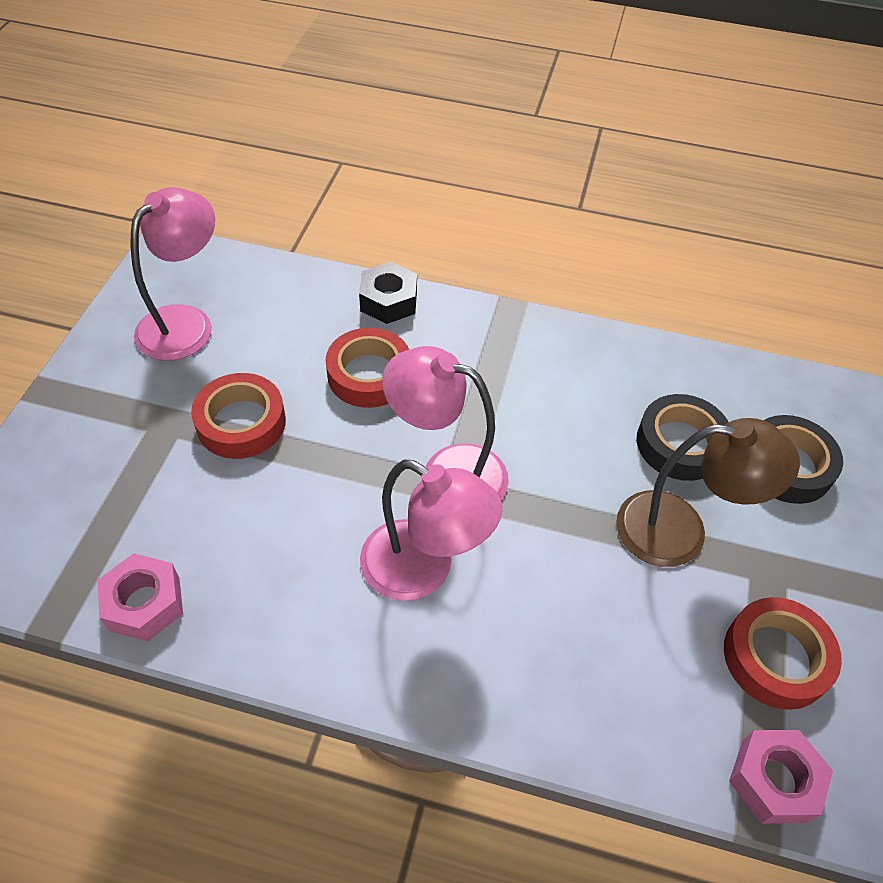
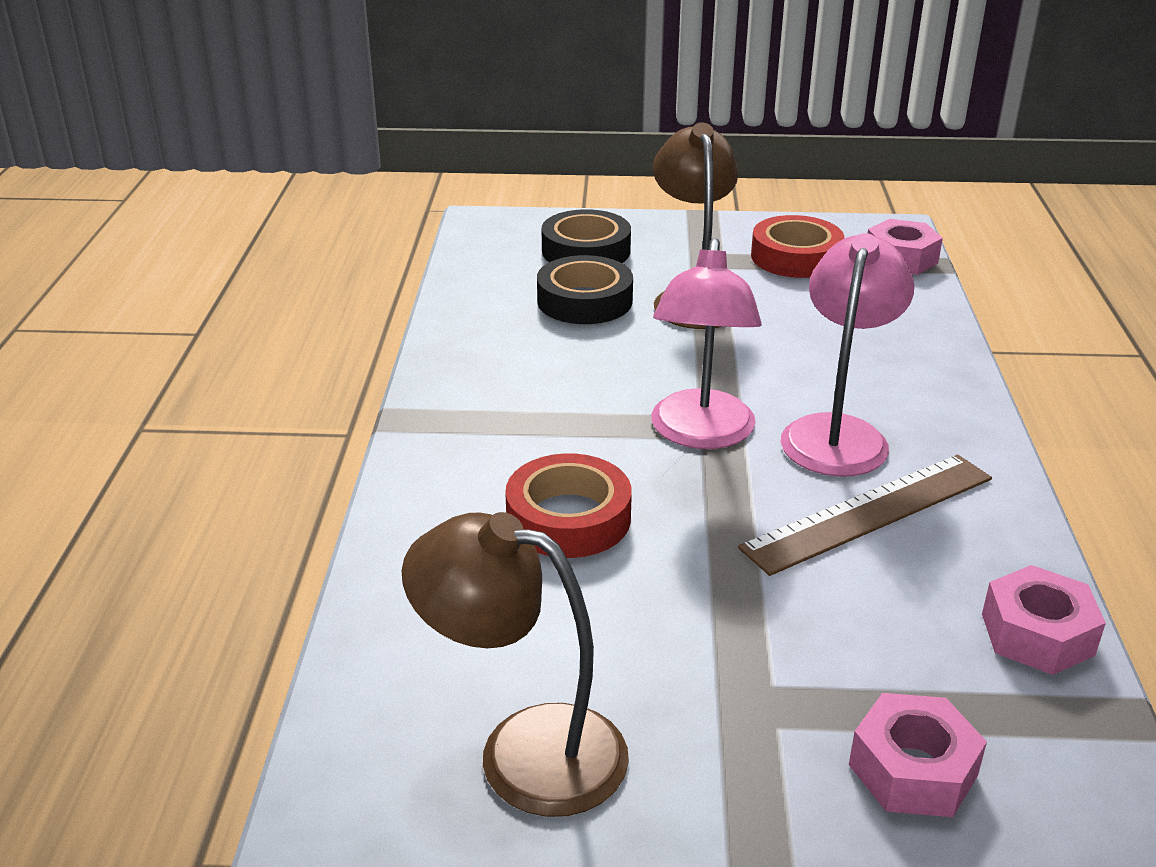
camera: 100 degrees left, 20 degrees down
pink lamp [131,187,215,361] -> brown lamp [402,512,629,817]
red tape [191,373,286,459] -> none
black nut [359,262,417,324] -> none
none -> brown ruler [738,455,992,576]
none -> pink nut [849,693,987,817]

